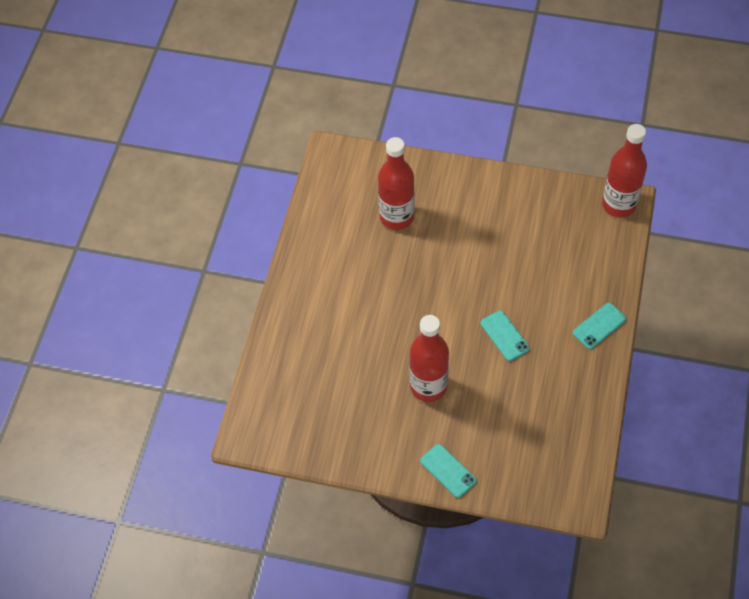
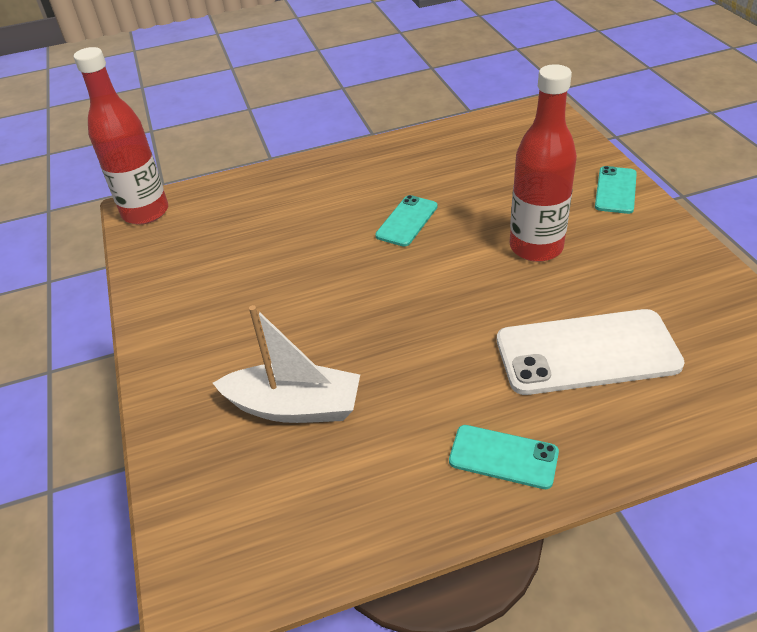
camera: 120 degrees left, 15 degrees down
red bottle [378,137,415,230] -> white boat [213,305,360,423]
turquoise phone [573,303,627,349] -> turquoise phone moved to [449,425,559,489]
none -> white phone [497,309,685,395]

